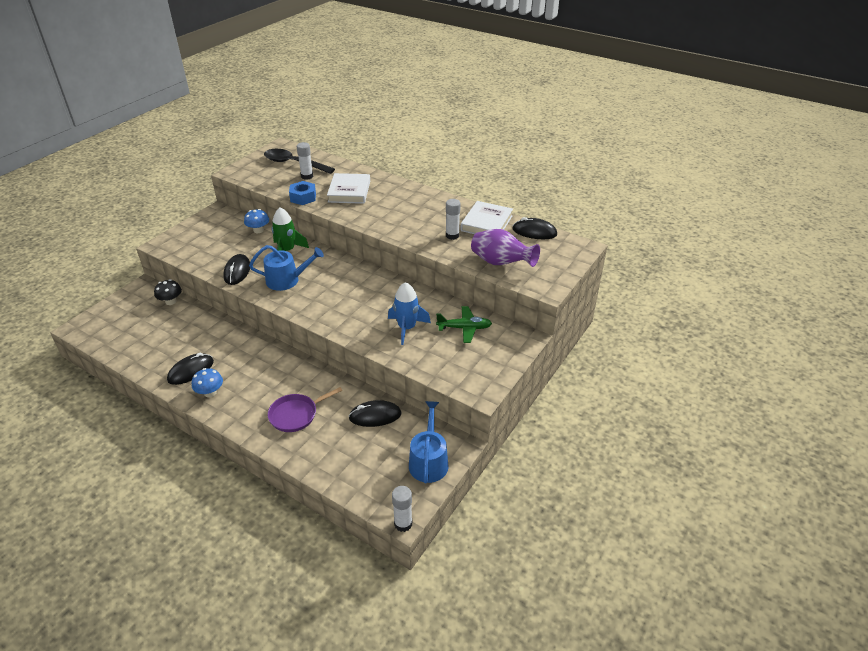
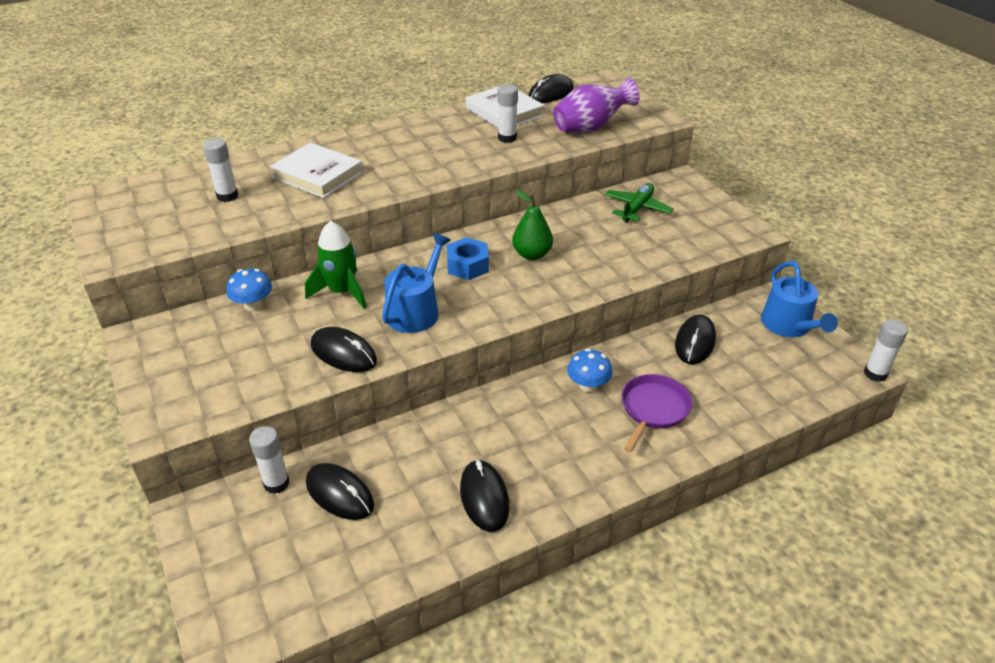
camera: 60 degrees left, 0 degrees up
black mushroom [154,279,182,305] -> white glue stick [249,426,290,494]
blue mushroom [192,368,223,397] -> blue mushroom moved to [567,349,612,392]
black spoon [264,149,335,174] -> none
purple pan [268,387,342,432] -> purple pan turned 150 degrees counterclockwise [622,374,692,453]
blue nut [289,181,316,205] -> blue nut moved to [447,237,489,280]
blue rocket [388,282,431,345] -> none
blue watering can [409,401,449,483] -> blue watering can turned 135 degrees counterclockwise [761,261,838,337]
none -> black mouse [306,463,374,520]
none -> green pear [512,190,553,260]

